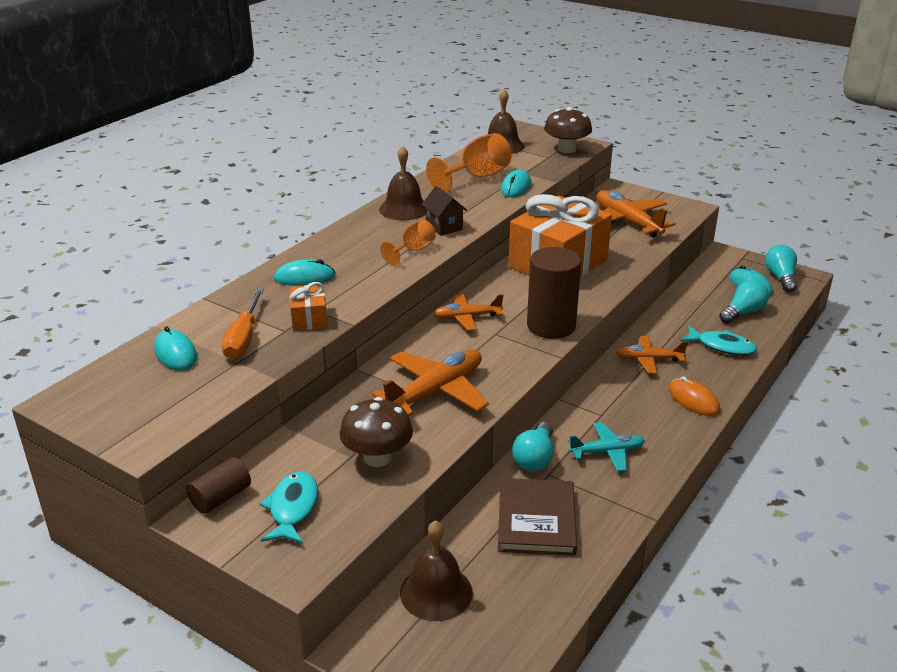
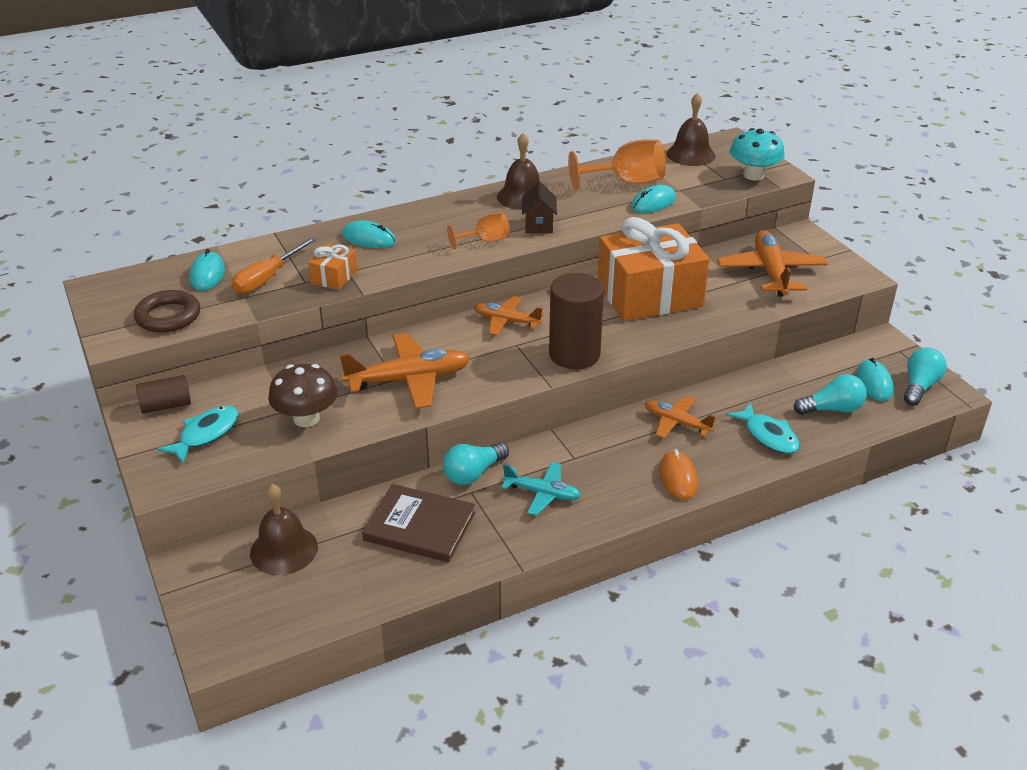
camera: 30 degrees right, 5 degrees up
brown book [498,478,577,556] -> brown book turned 75 degrees clockwise [362,484,475,563]
brown mushroom [544,107,592,153] -> turquoise mushroom [730,128,785,180]
none -> brown ring [134,290,200,333]

